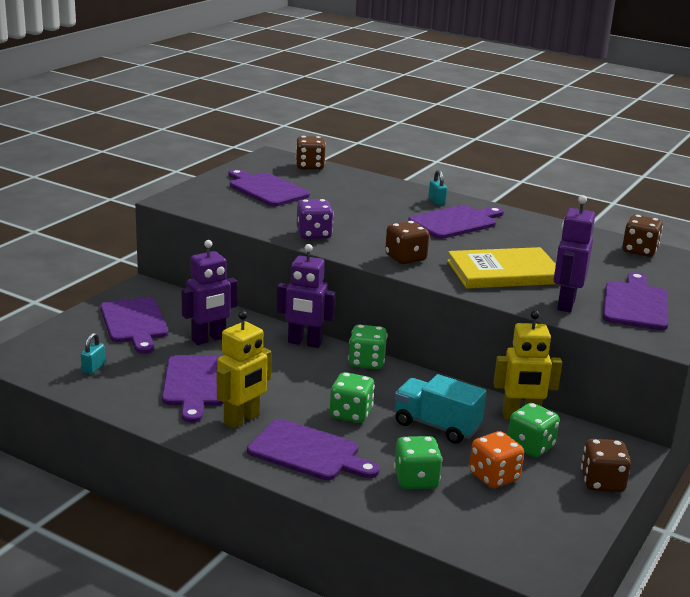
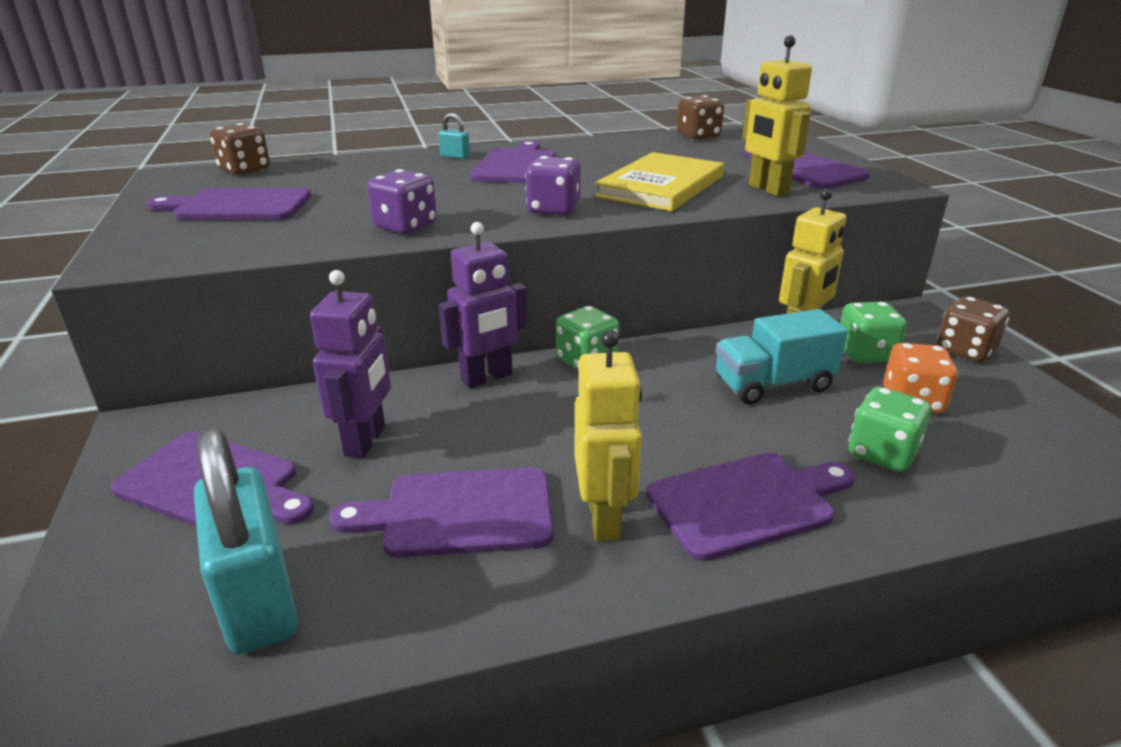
camera: 45 degrees left, 5 degrees up
turquoise padlock [81,333,105,374] -> turquoise padlock [194,428,298,654], size x2.43
purple cutting board [162,355,224,423] -> purple cutting board turned 135 degrees clockwise [329,467,553,557]
green dice [330,372,375,423] -> none
brown dice [385,221,429,264] -> purple dice [525,156,581,215]
purple robot [554,195,595,312] -> yellow robot [743,35,812,196]

